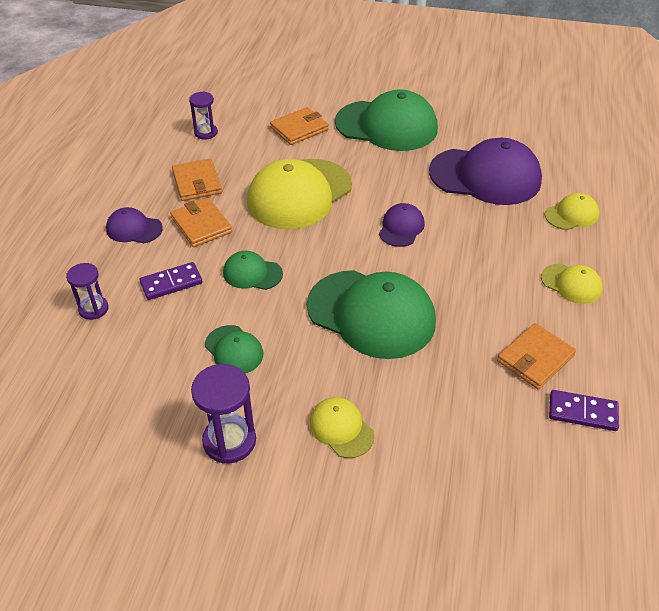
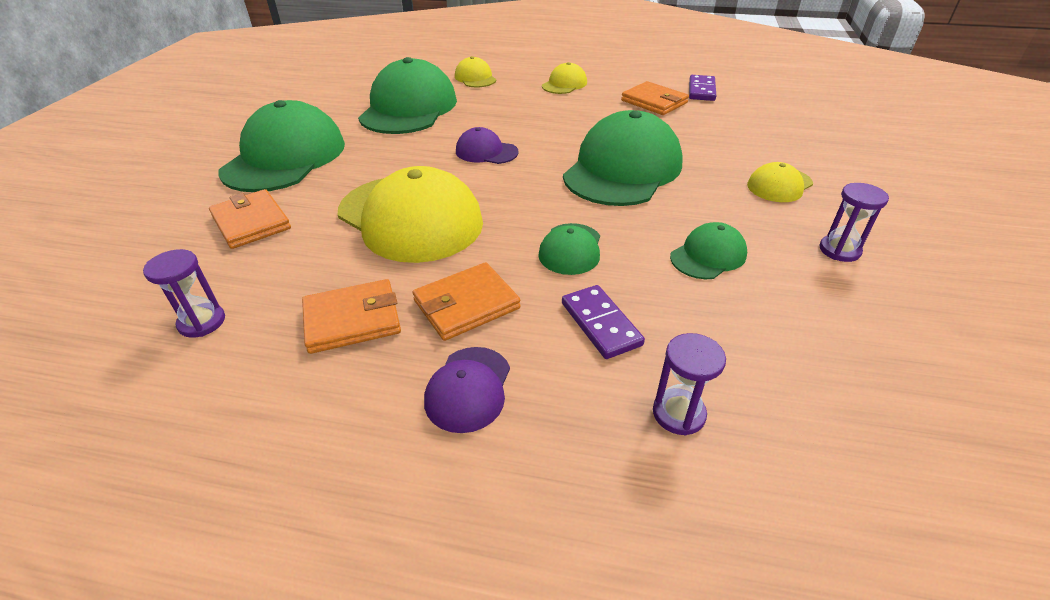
camera: 90 degrees left, 5 degrees down
purple hourglass [191,364,256,464] -> purple hourglass [819,183,889,262], size x0.64
purple cap [429,138,542,205] -> green cap [358,57,457,134]

